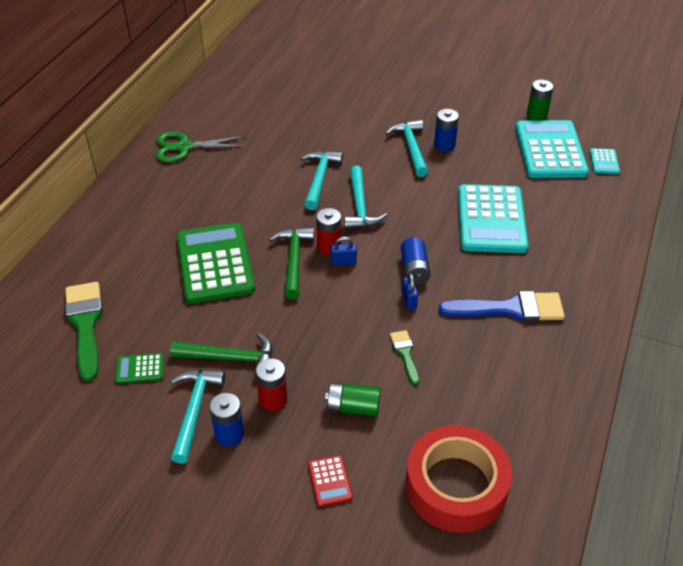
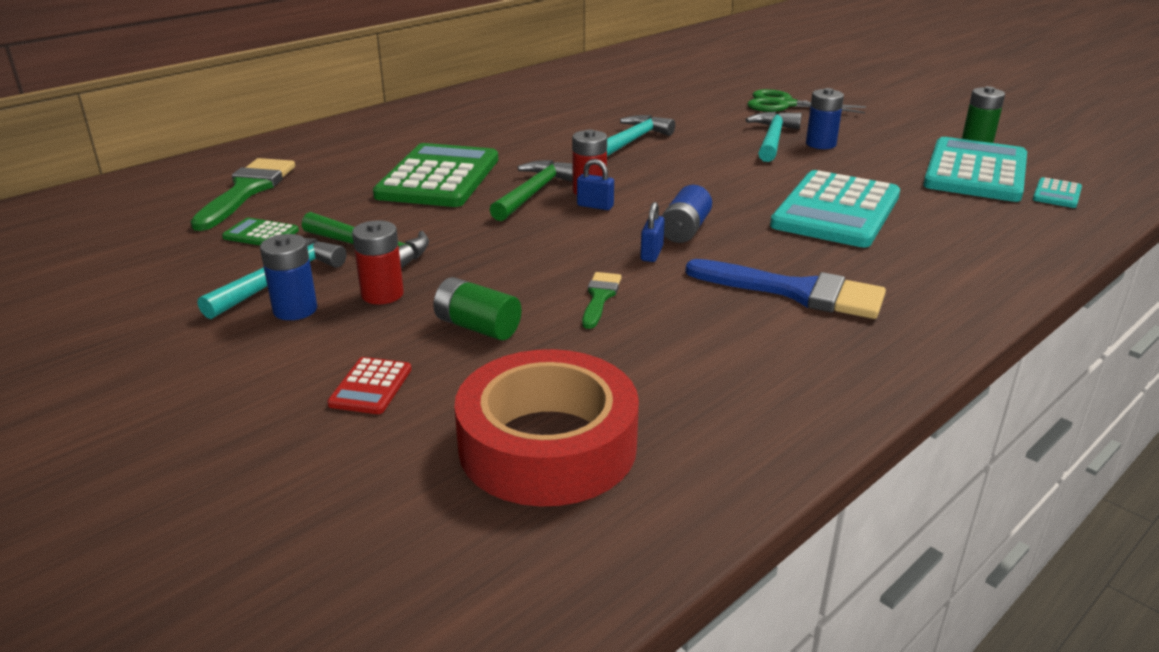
camera: 25 degrees right, 15 degrees down
green scissors [156,131,247,162] -> green scissors moved to [747,89,866,113]
turquoise hammer [344,166,387,230] -> none

